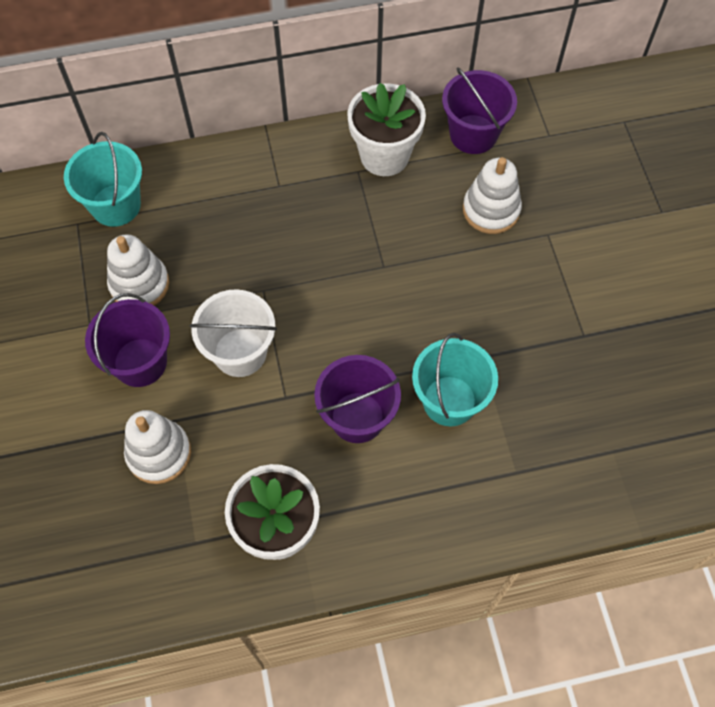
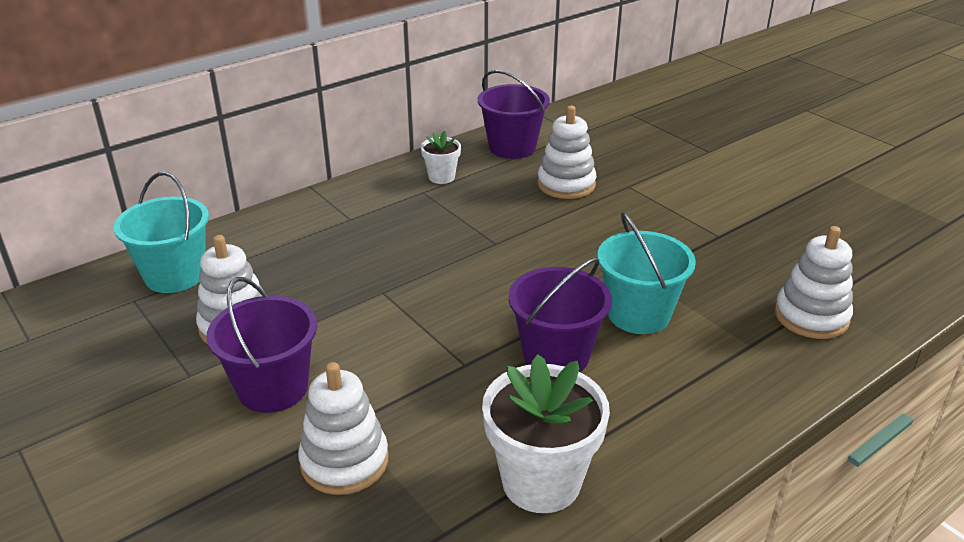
camera: 25 degrees left, 30 degrees down
white bucket [190,289,277,377] -> none
white flower pot [347,83,426,176] -> white flower pot [421,131,461,184], size x0.52
none -> white stacking toy [775,226,853,339]

